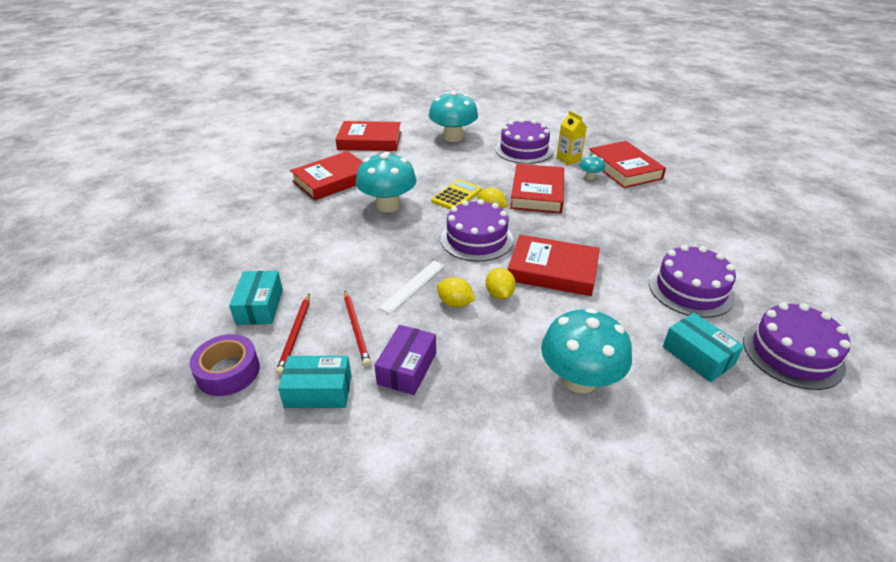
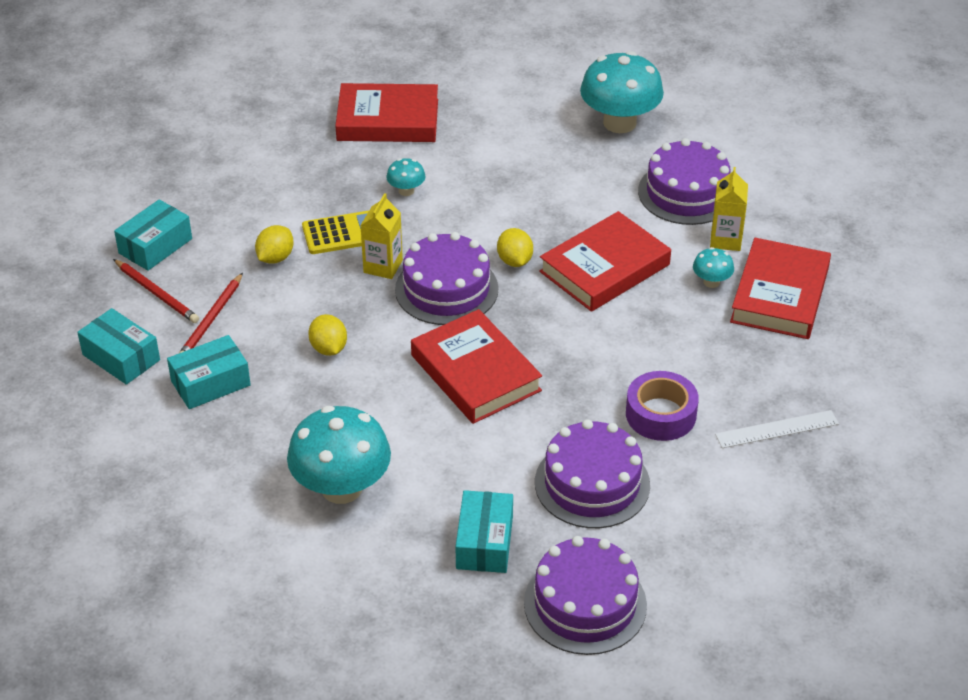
camera: 40 degrees right, 5 degrees up
purple tape [190,334,260,396] -> purple tape moved to [626,371,699,441]
red pencil [276,293,310,375] -> red pencil turned 90 degrees counterclockwise [113,259,199,323]
red book [336,121,401,151] -> none
turquoise mushroom [356,152,417,212] -> turquoise mushroom [386,158,426,196], size x0.45
purple box [374,325,436,395] -> turquoise box [167,335,251,409]
white ruler [379,261,445,314] -> white ruler moved to [715,410,839,448]
yellow calculator [431,179,482,210] -> yellow calculator moved to [302,211,369,254]
yellow lemon [486,268,516,299] -> yellow lemon moved to [255,225,294,264]
none -> yellow carton [360,193,403,279]

